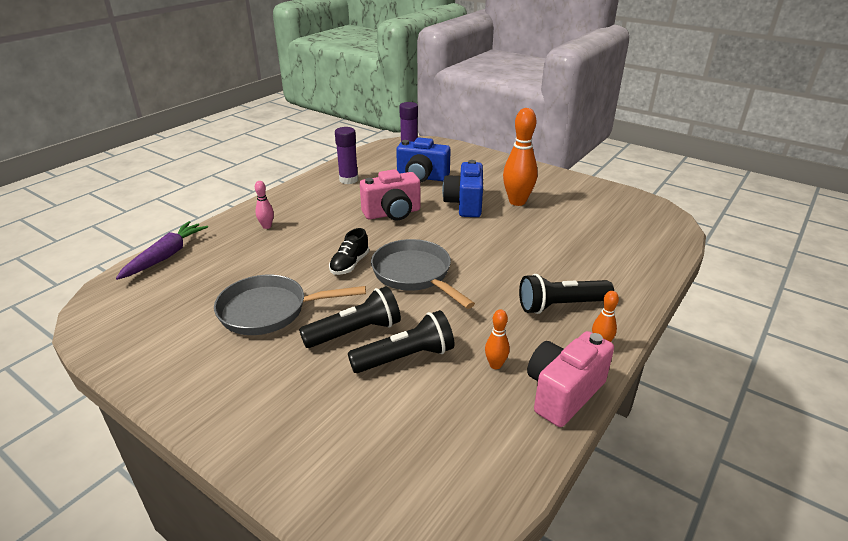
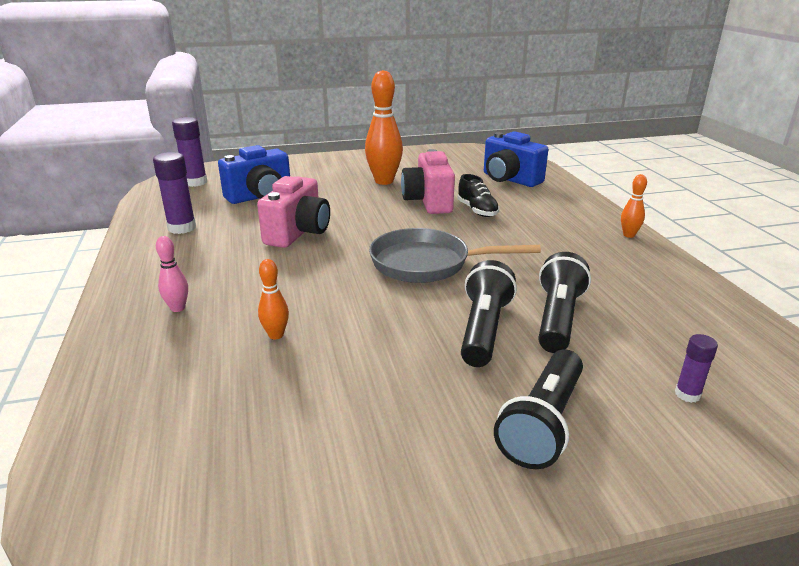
camera: 50 degrees left, 5 degrees down
purple carrot [116,221,208,280] -> none
grey pan [214,275,366,335] -> none
black shoe [329,228,369,275] -> black shoe moved to [457,174,500,217]
blue camera [442,160,483,217] -> blue camera moved to [484,131,548,187]
orange bowling pin [485,309,510,369] -> orange bowling pin moved to [258,259,289,340]
black flashlight [519,274,614,314] -> black flashlight moved to [494,350,583,469]
pink camera [527,331,614,427] -> pink camera moved to [401,149,455,214]
none -> purple glue stick [675,334,718,403]

